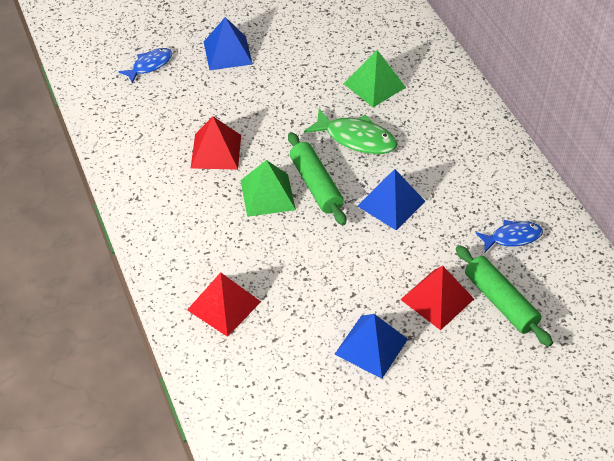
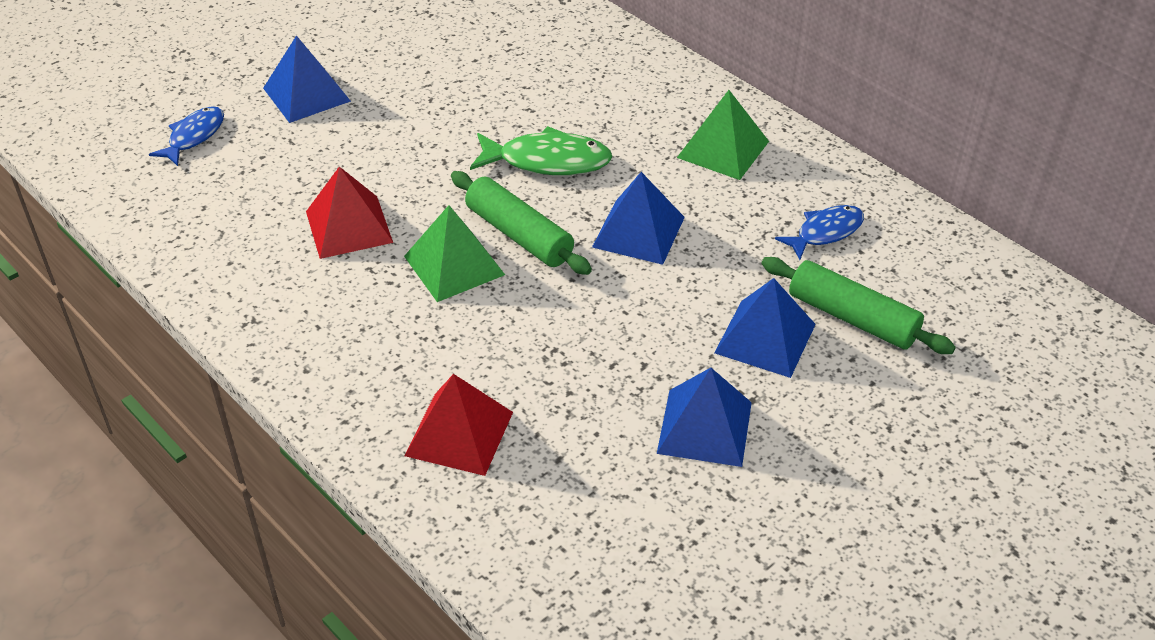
camera: 20 degrees left, 5 degrees down
green pyramid [343,50,406,107] -> green pyramid moved to [677,90,769,180]
red pyramid [400,266,474,330] -> blue pyramid [714,278,816,378]

